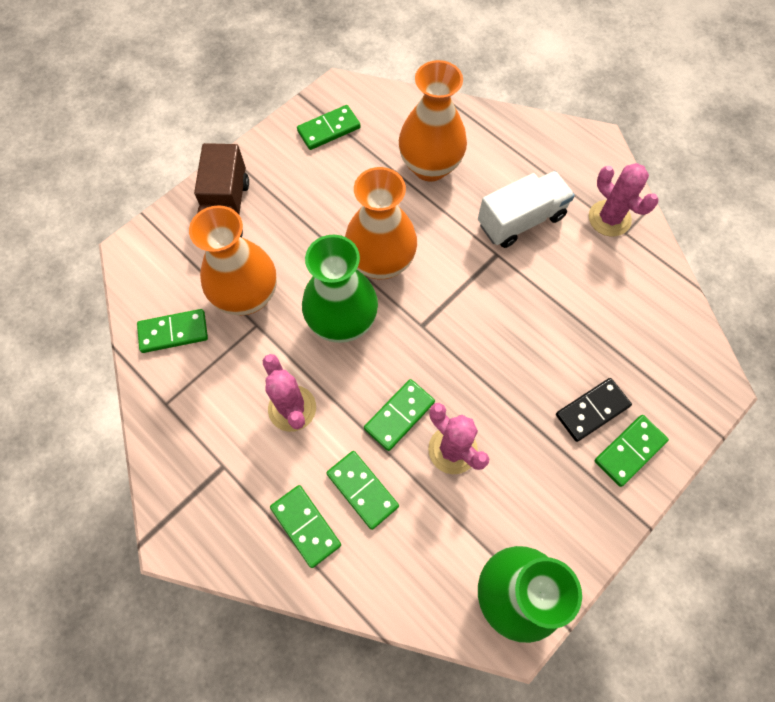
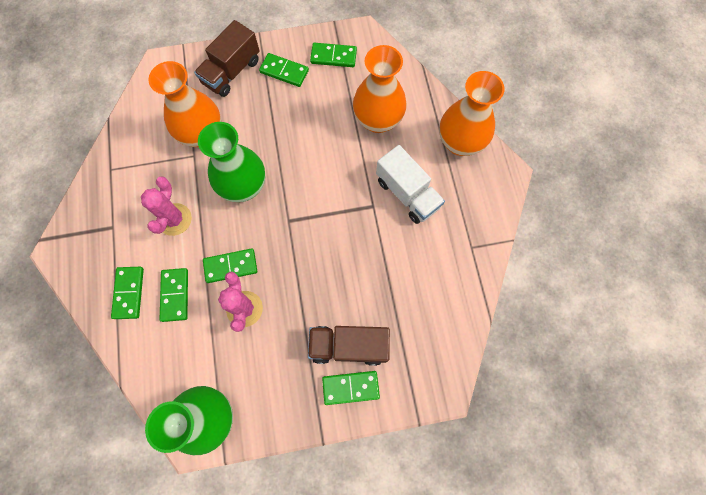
camera: 35 degrees right, 5 degrees up
green domino [137,309,208,353] -> green domino moved to [259,53,309,87]
orange vase [345,167,417,279] -> orange vase moved to [439,71,505,156]
white truck [478,171,575,248] -> white truck turned 45 degrees clockwise [376,145,445,224]
black domino [556,378,632,442] -> brown truck [308,326,390,366]
pink cactus [589,163,659,236] -> none

